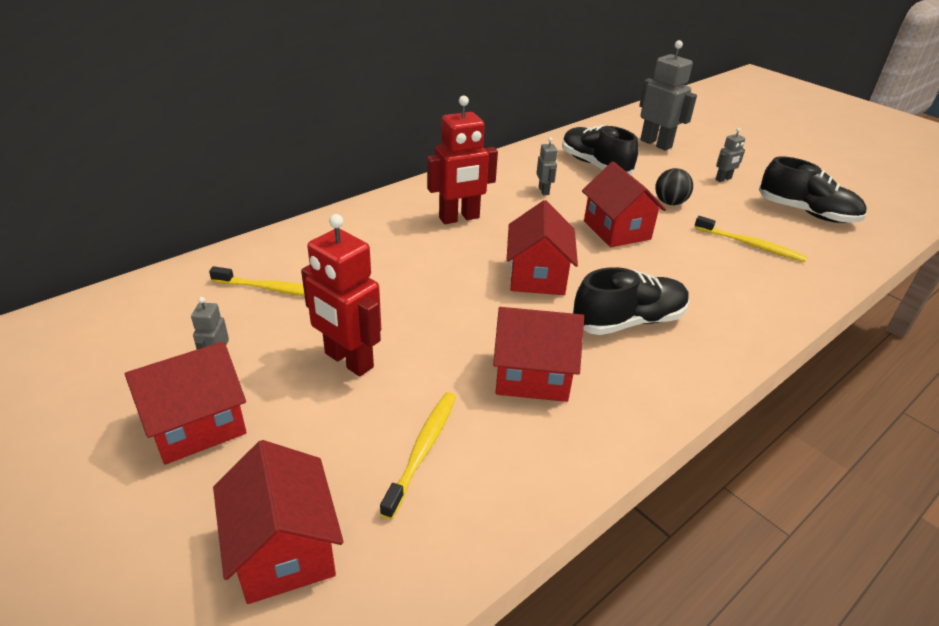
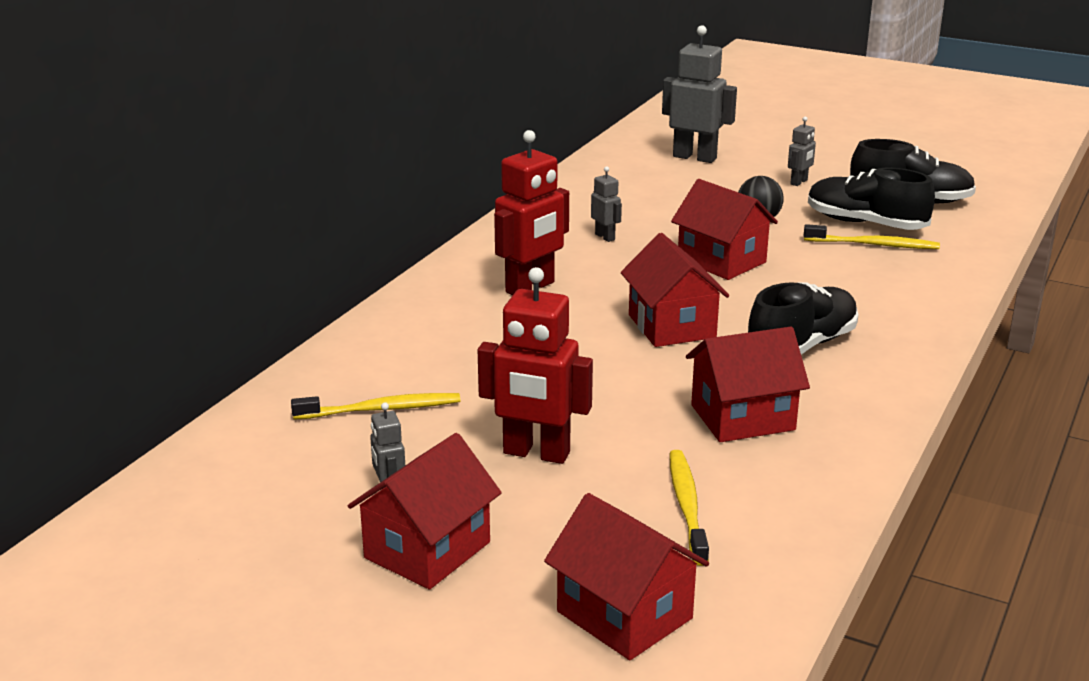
camera: 20 degrees left, 10 degrees down
black shoe [562,125,638,175] -> black shoe moved to [808,168,935,230]

